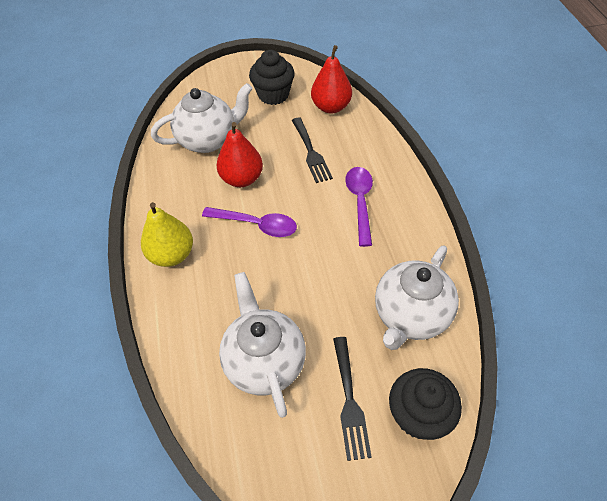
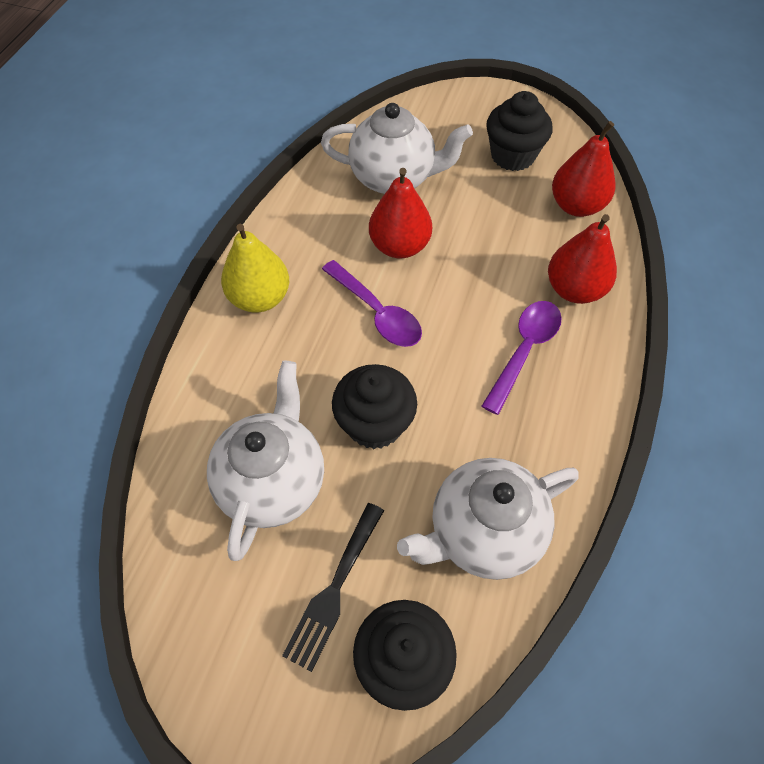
camera: 30 degrees right, 5 degrees up
black fork [292,117,333,183] -> none
none -> black cupcake [332,364,417,449]
none -> red pear [548,214,617,304]

